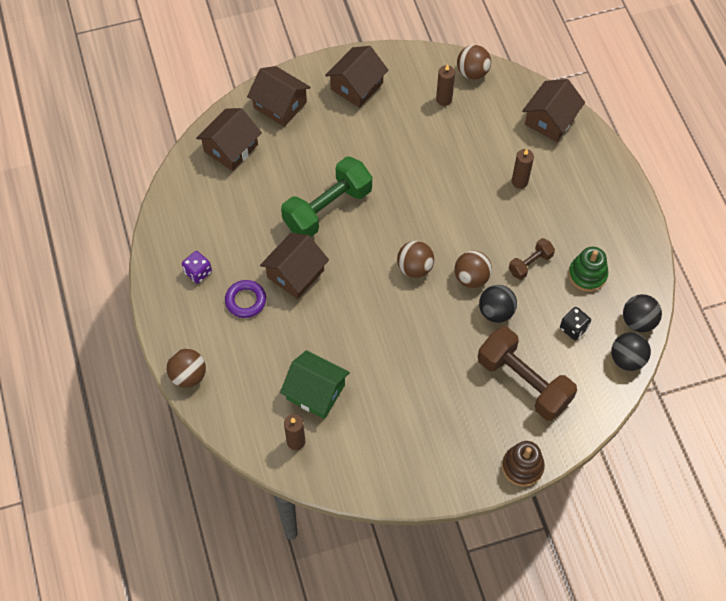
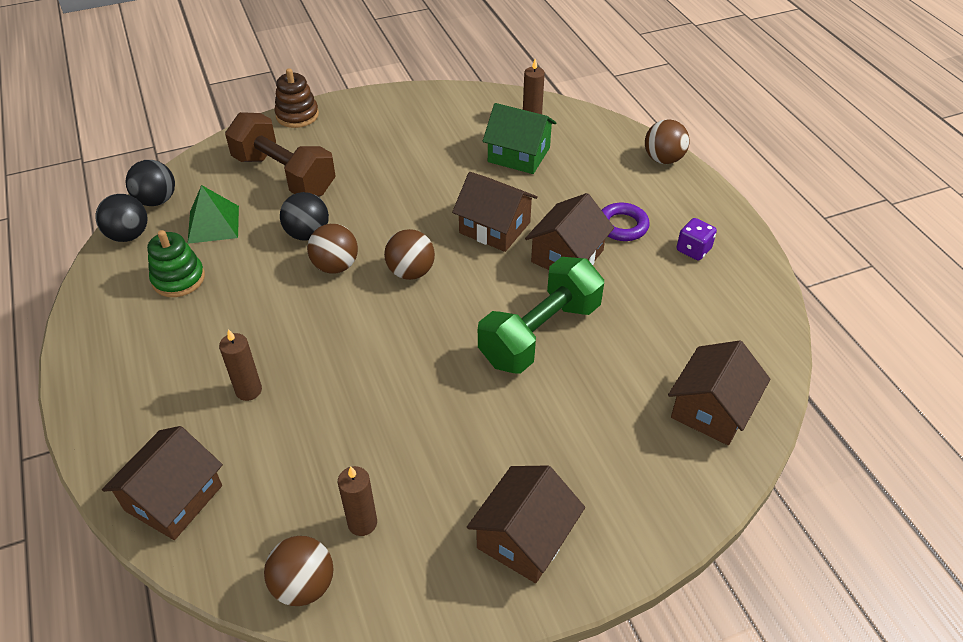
camera: 175 degrees right, 15 degrees down
brown house [247,66,311,127] -> brown house moved to [452,172,538,252]
brown dumbbell [509,238,555,280] -> none
black dice [560,307,591,340] -> green pyramid [187,185,239,244]

